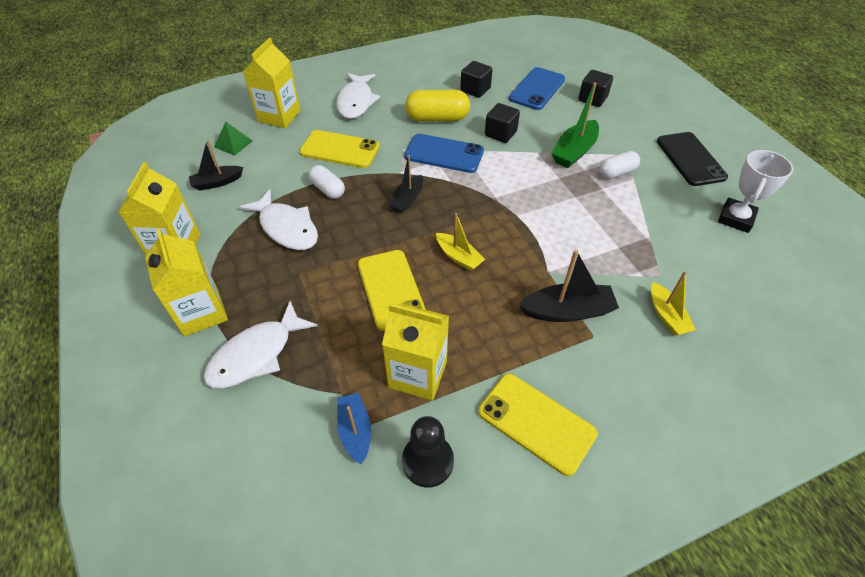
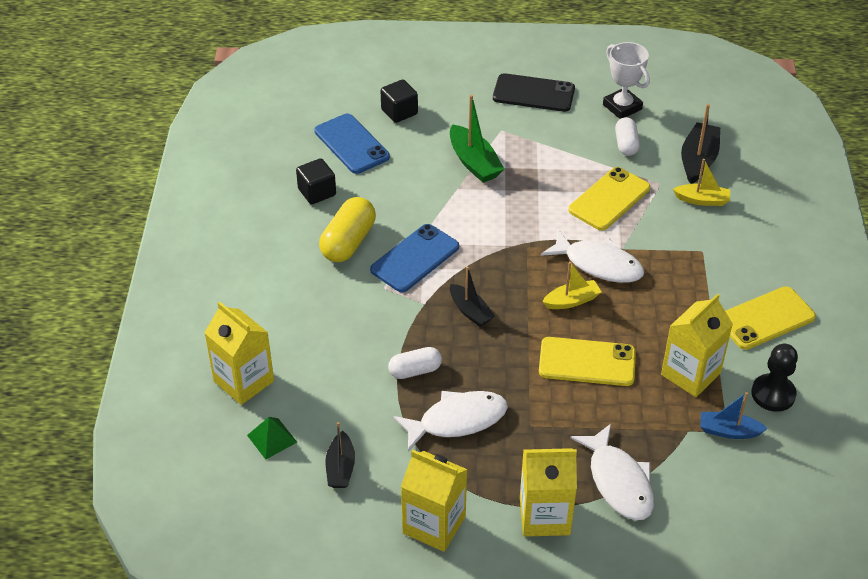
camera: 65 degrees left, 5 degrees down
yellow phone [299,130,380,168] -> yellow phone moved to [568,167,650,231]
white fish [336,73,380,119] -> white fish moved to [541,230,644,283]
black cube [485,103,520,143] -> none
black boat [518,250,619,322] -> black boat moved to [681,104,720,184]
white capsule [599,151,640,179] -> white capsule moved to [615,117,640,156]

